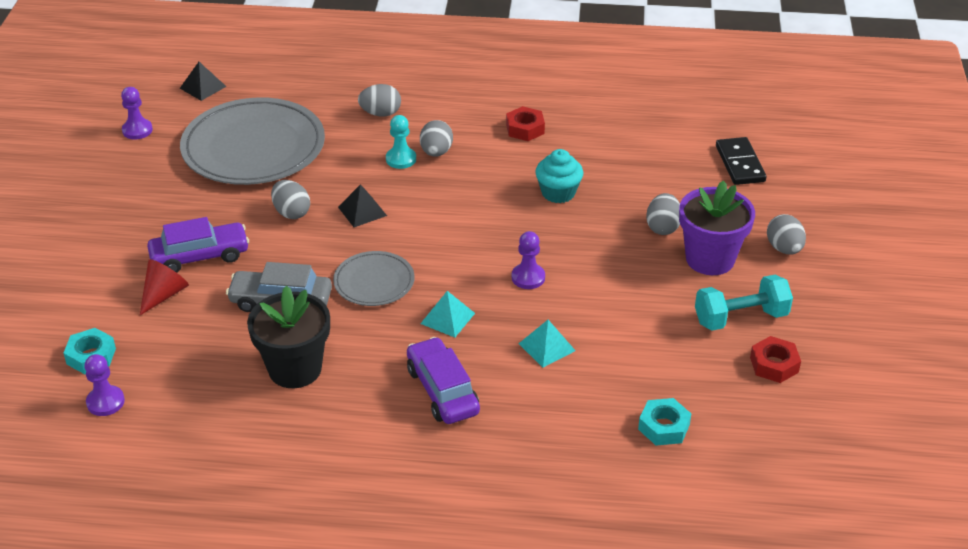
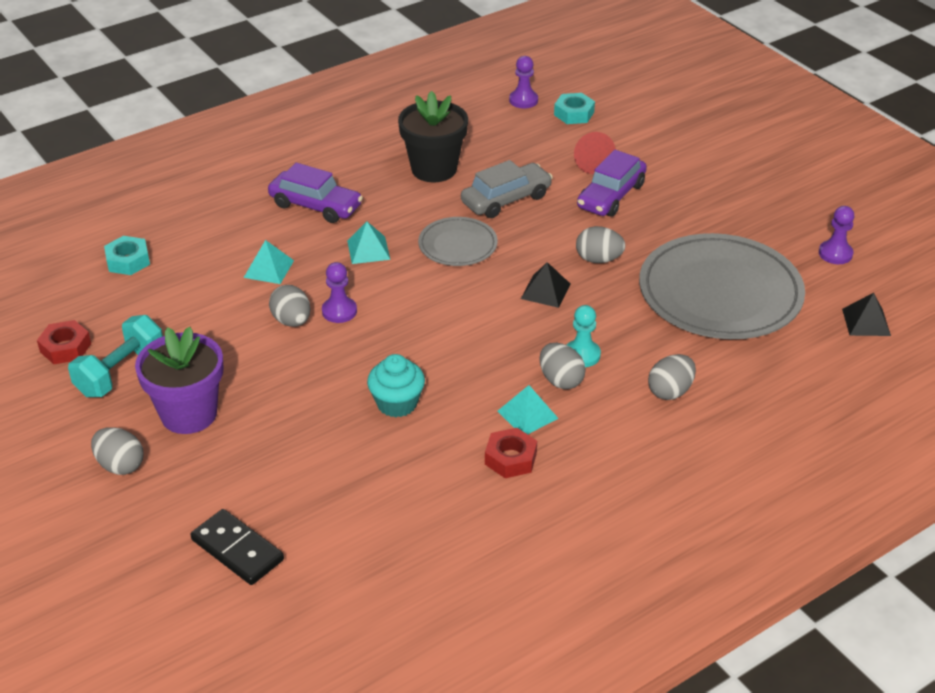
camera: 140 degrees right, 0 degrees up
grey egg [646,193,680,235] -> grey egg moved to [269,285,311,327]
none -> turquoise pyramid [497,385,559,434]

